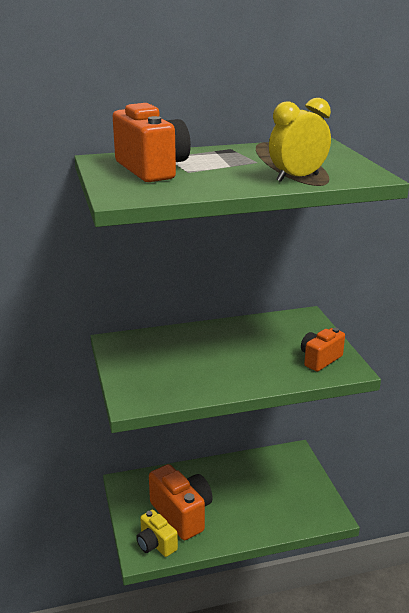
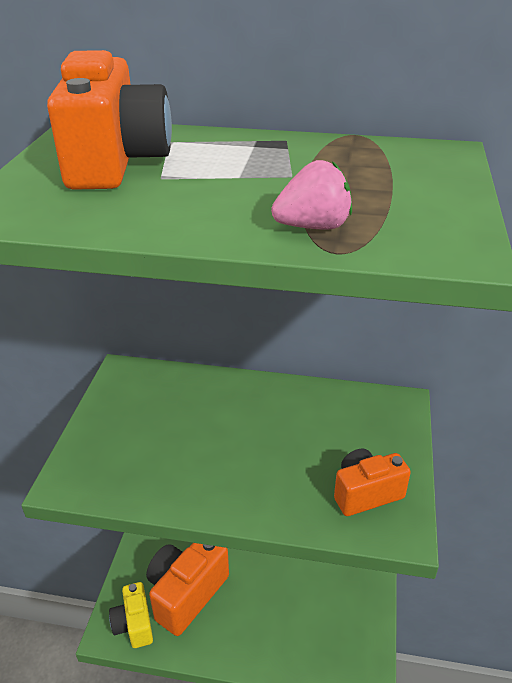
camera: 25 degrees right, 10 degrees up
orange camera [149,464,212,540] -> orange camera turned 135 degrees counterclockwise [146,543,229,636]
yellow clock [269,98,331,182] -> pink strawberry [271,160,352,230]

